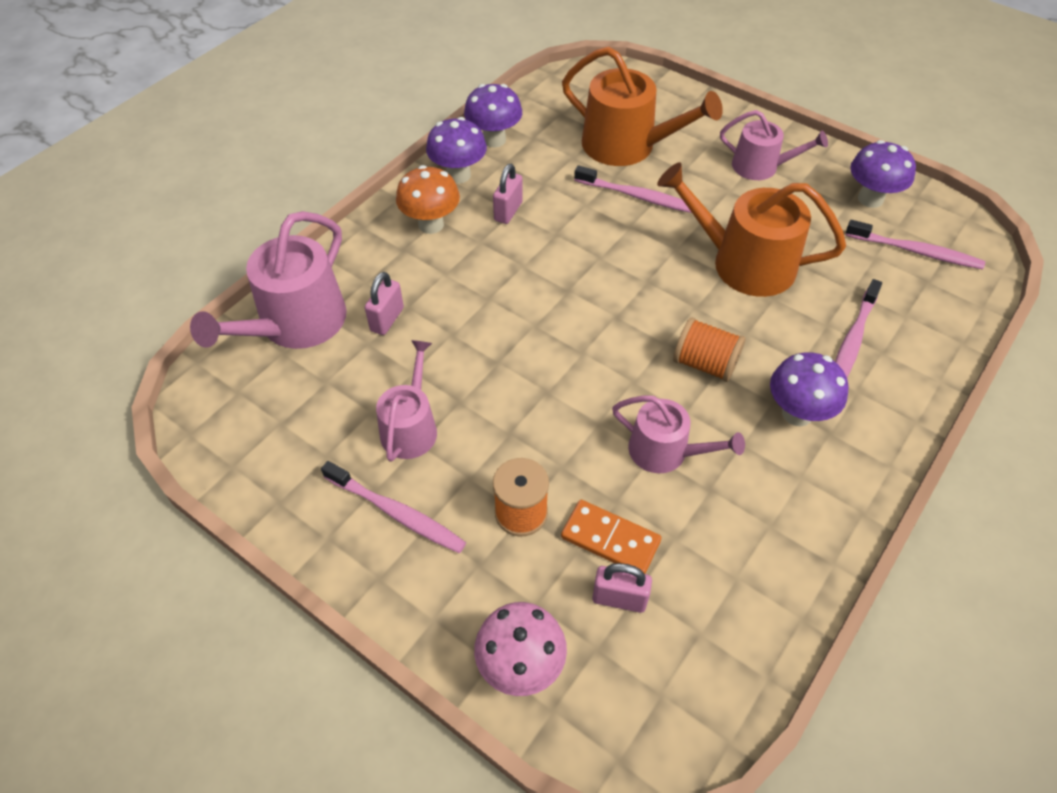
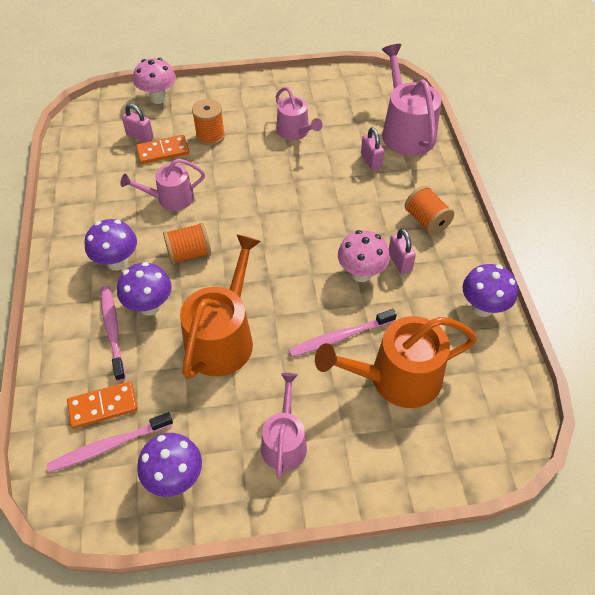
camera: 135 degrees right, 0 degrees up
pink toothbrush [321,461,466,553] -> none
orange mushroom [396,165,460,234] -> orange spool [405,186,454,235]
purple mushroom [426,117,487,183] -> purple mushroom moved to [117,262,172,315]
pink padlock [592,563,652,613] -> pink padlock turned 60 degrees clockwise [122,104,154,142]
orange watering can [657,162,846,297] -> orange watering can turned 45 degrees counterclockwise [180,234,261,379]
pink watering can [720,110,828,180] -> pink watering can turned 120 degrees clockwise [261,373,307,479]
none -> orange domino [67,381,138,429]
none -> pink mushroom [338,230,390,282]

